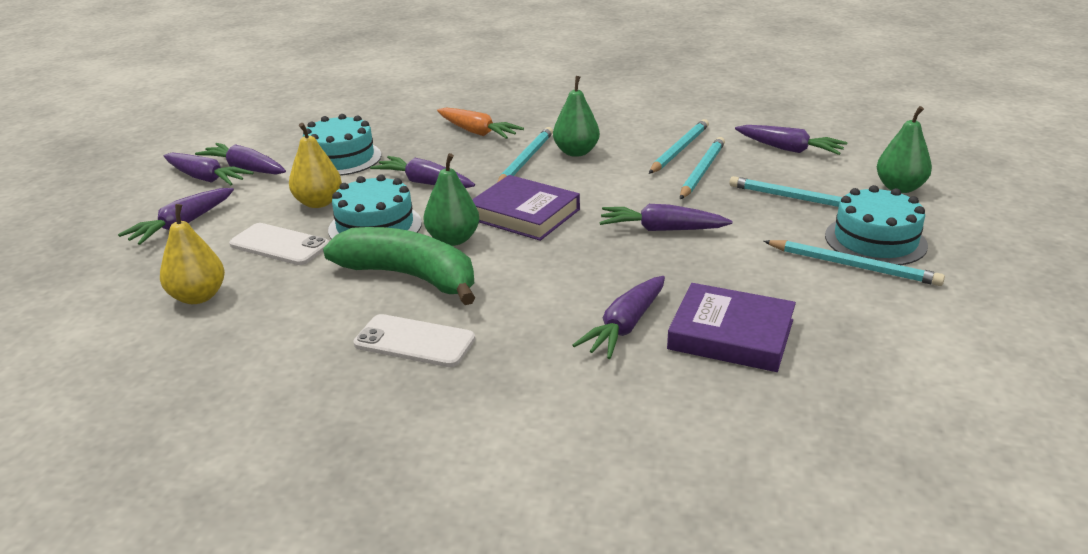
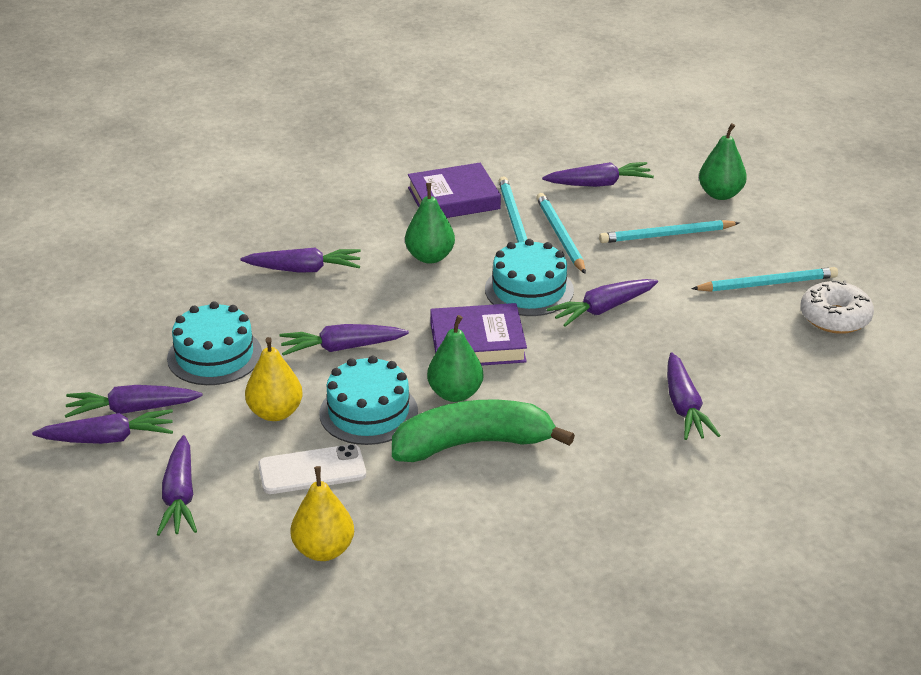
camera: 40 degrees left, 5 degrees up
white phone [353,314,475,367] -> none
orange carrot [437,107,524,139] -> purple carrot [241,248,361,273]
turquoise pencil [497,127,553,182] -> none
purple book [667,283,796,372] -> purple book moved to [408,163,501,218]
turquoise cake [825,185,928,265] -> turquoise cake moved to [485,239,574,316]
none -> white donut [801,280,874,334]

